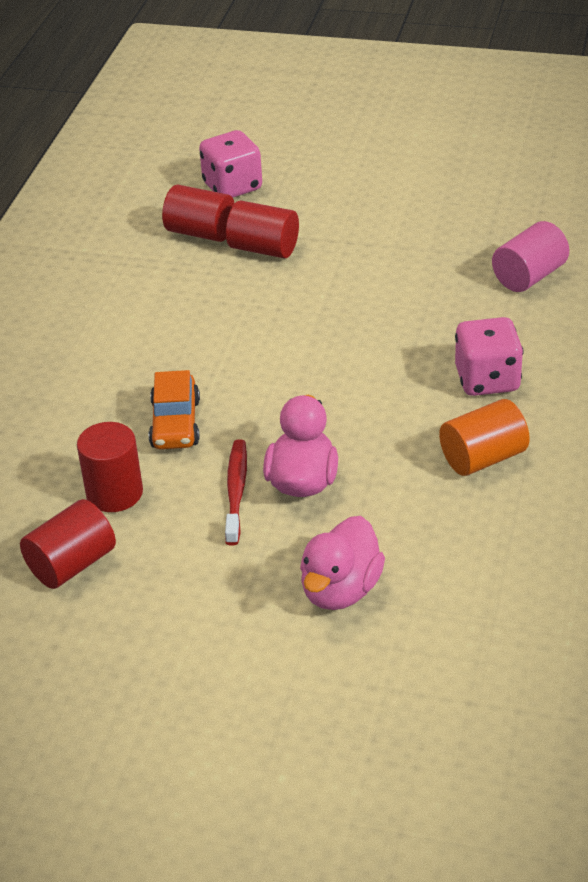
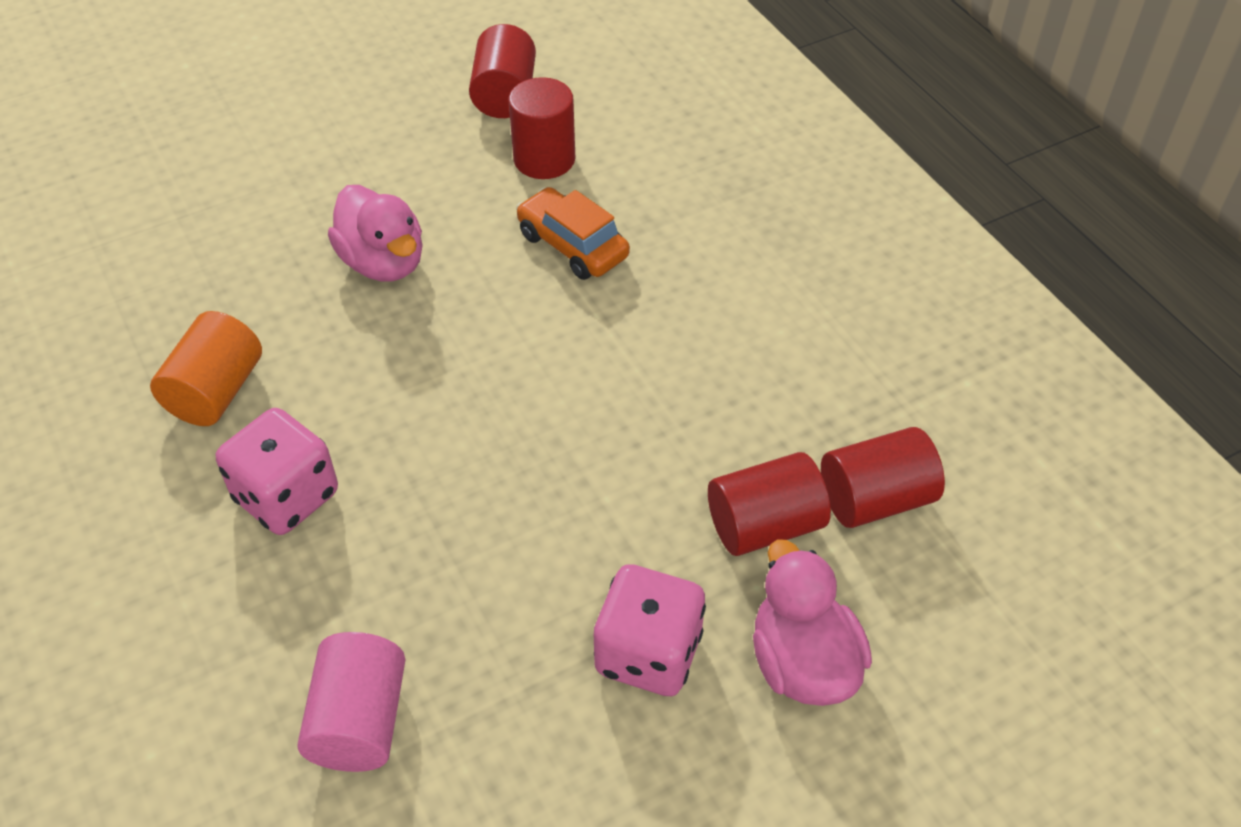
camera: 135 degrees right, 10 degrees up
pink dice [199,130,262,197] -> pink dice moved to [594,564,706,696]
red toothbrush [225,439,247,546] -> none
pink duck [300,516,385,610] -> pink duck moved to [753,539,872,706]

